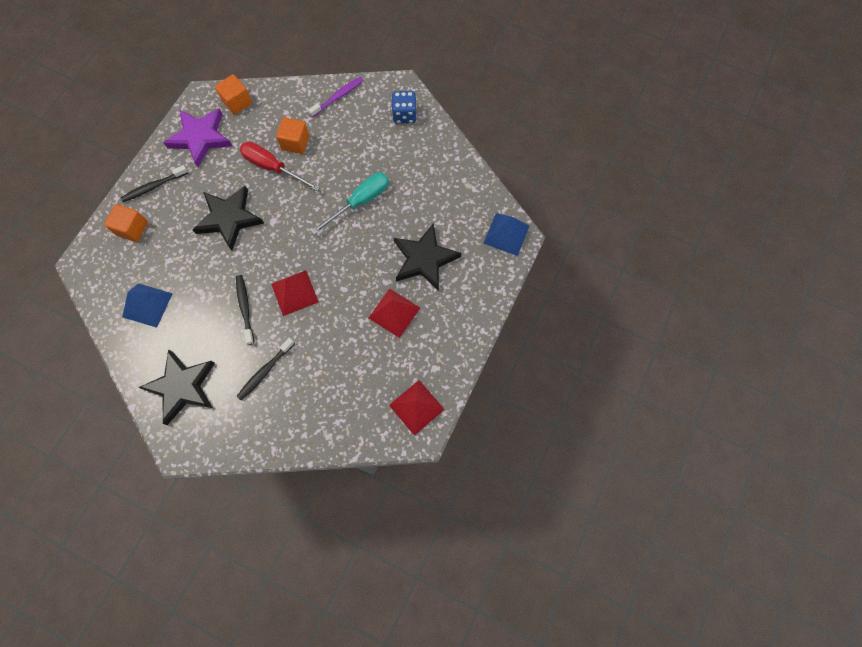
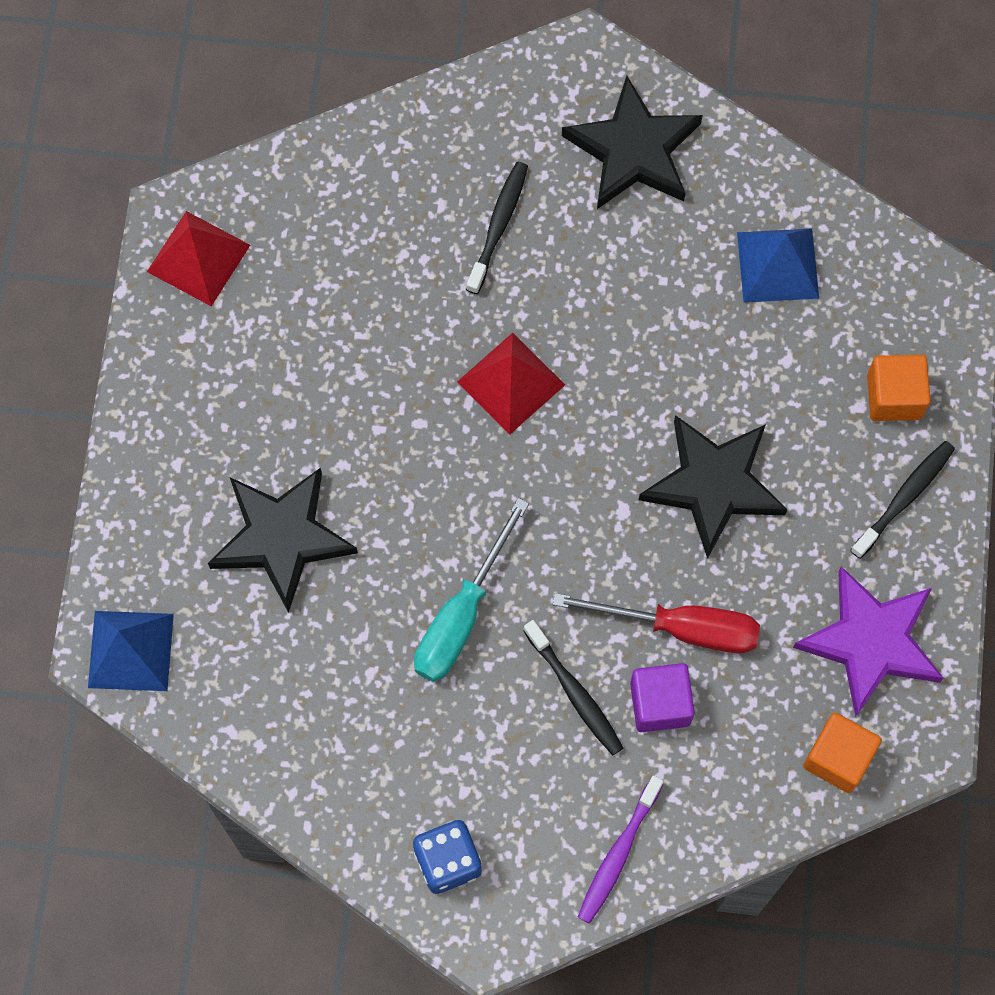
camera: 160 degrees right, 0 degrees up
black toothbrush [236,275,254,345] -> black toothbrush moved to [523,620,623,756]
orange cube [276,117,310,154] -> purple cube [630,663,695,732]
red pyramid [369,288,420,338] -> none

